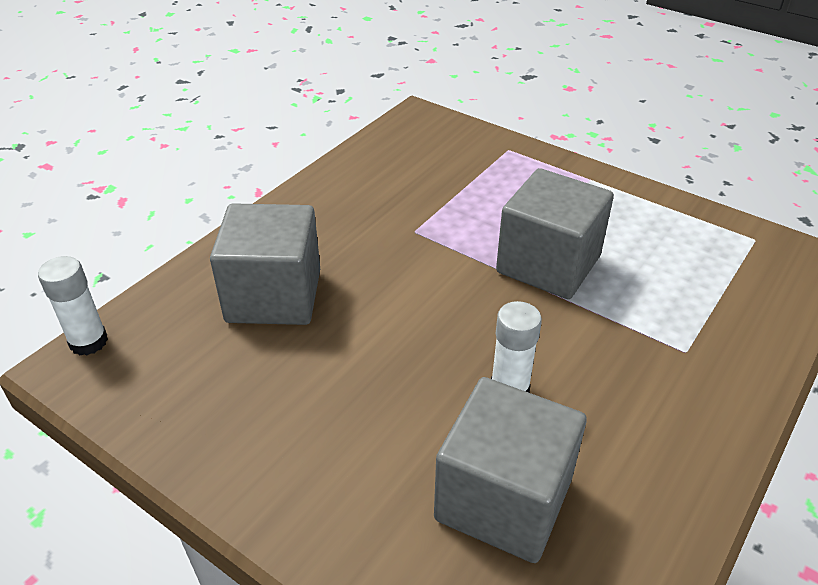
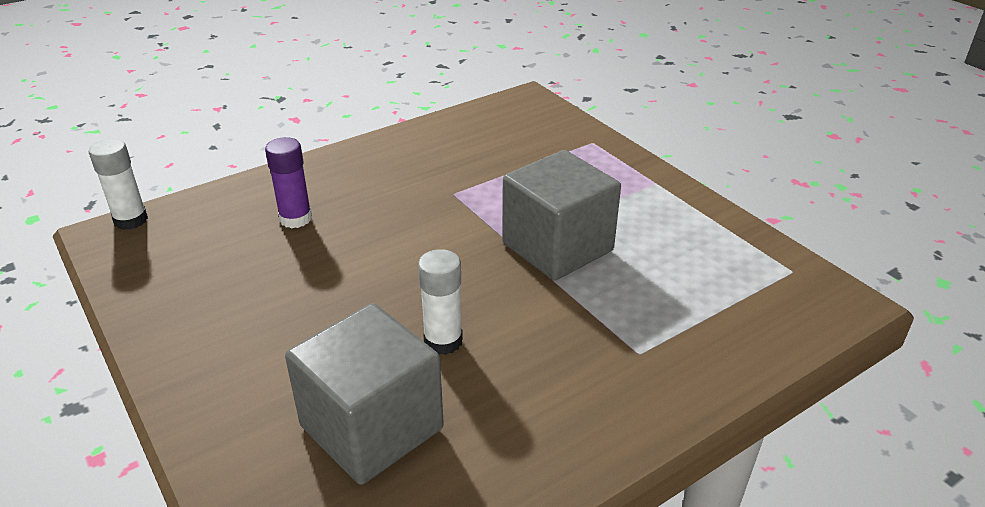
camera: 20 degrees right, 5 degrees down
grey cube [210,203,320,325] -> purple glue stick [265,137,312,228]

